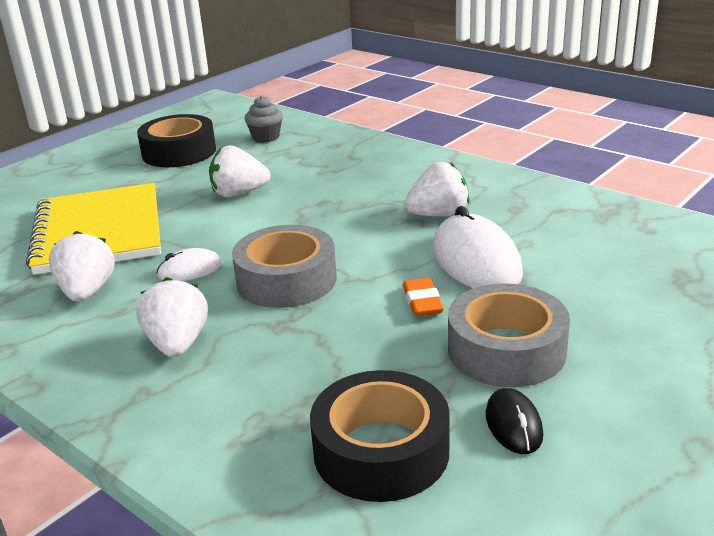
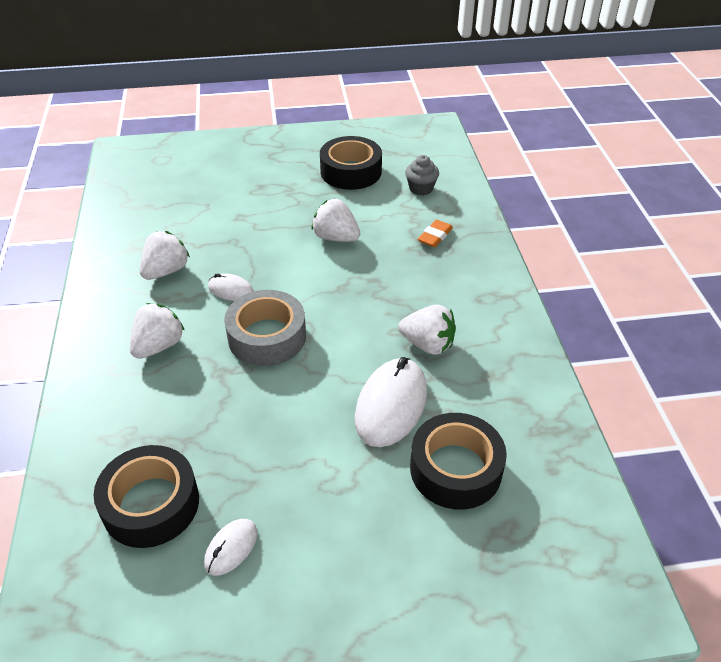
camera: 40 degrees right, 15 degrees up
yellow notebook [26,183,161,275] -> none
orange eraser [403,277,444,316] -> orange eraser moved to [418,220,453,247]
grey tape [448,283,570,387] -> none
black mouse [486,388,543,454] -> white mouse [204,519,257,576]
none -> black tape [410,413,507,510]

